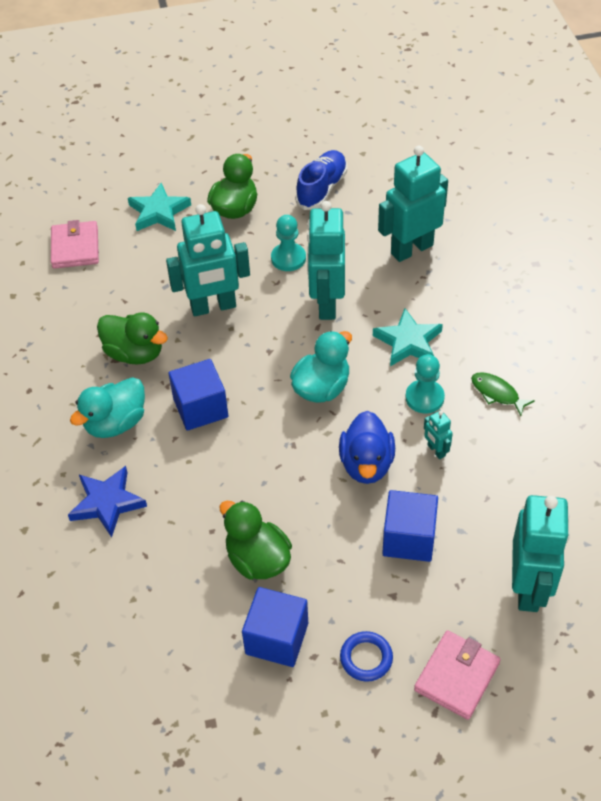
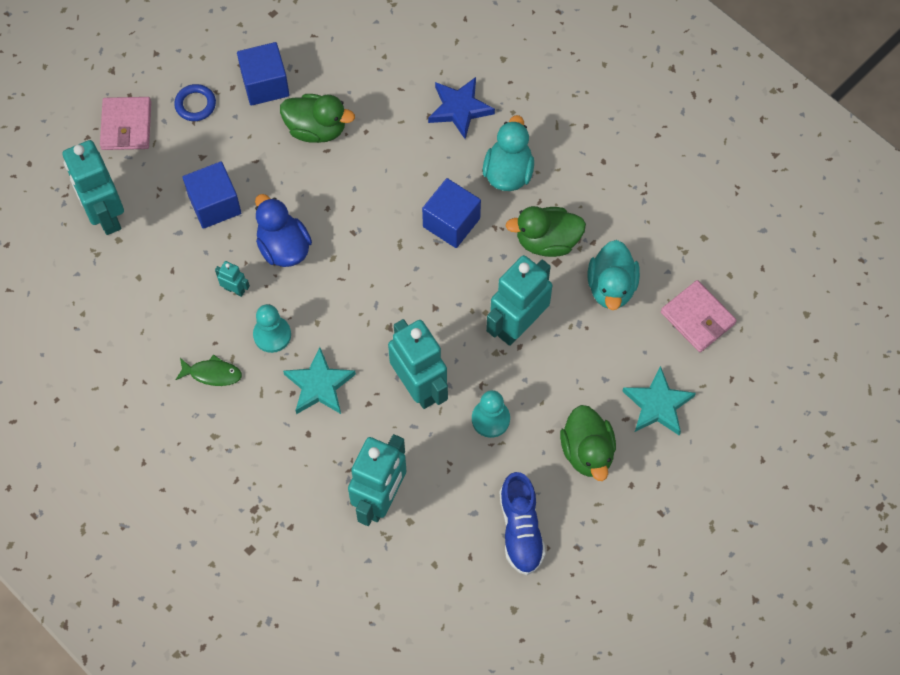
camera: 145 degrees right, 15 degrees up
turquoise duck [290,331,352,403] -> turquoise duck moved to [588,240,640,310]

